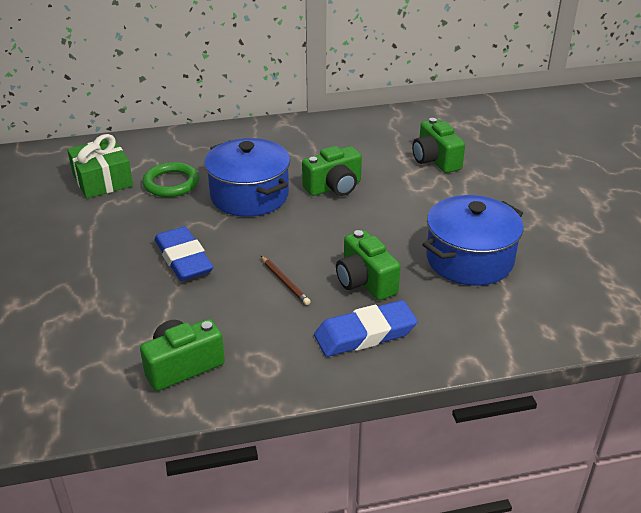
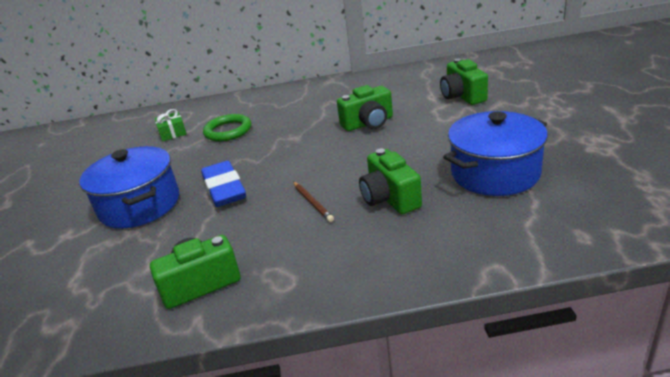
camera: 10 degrees right, 5 degrees down
green gift [67,134,133,199] -> green gift [154,109,187,142], size x0.60
blue pot [204,138,290,217] -> blue pot moved to [79,146,179,229]
blue eraser [314,300,418,357] -> none

